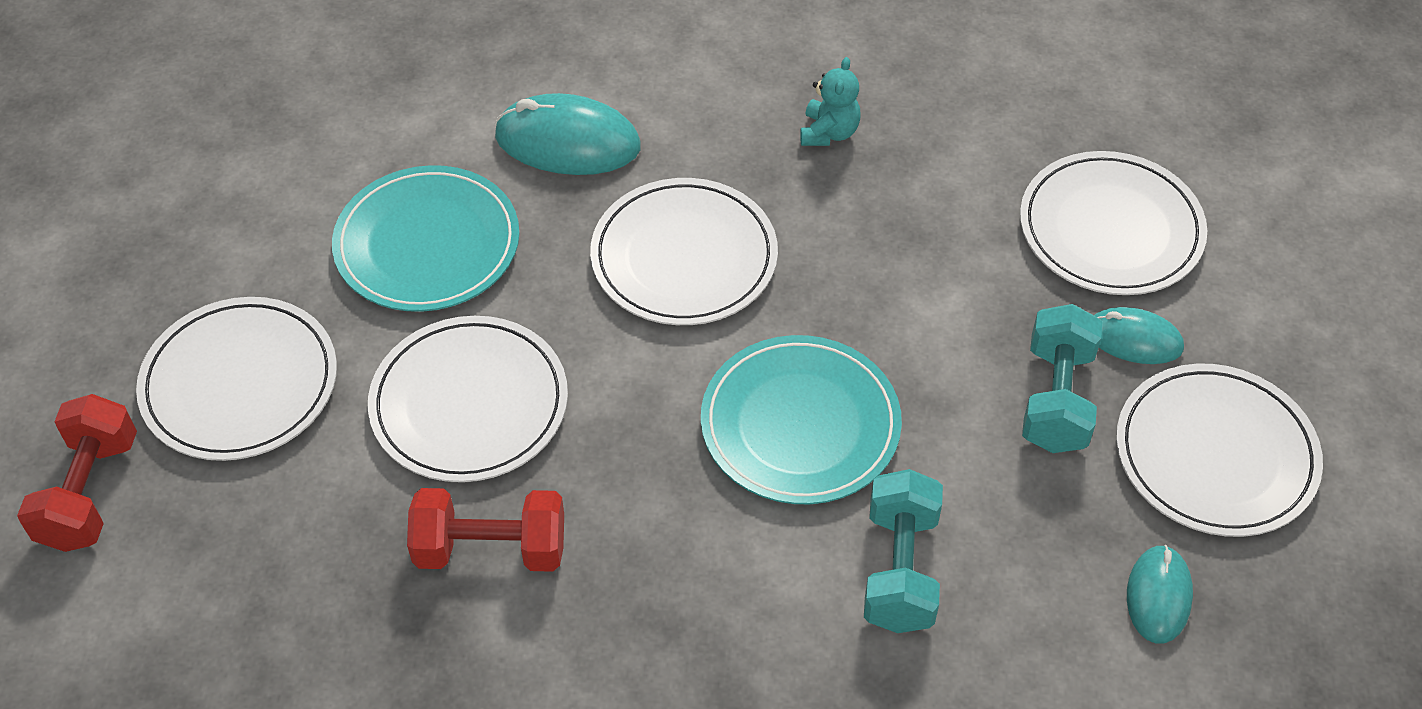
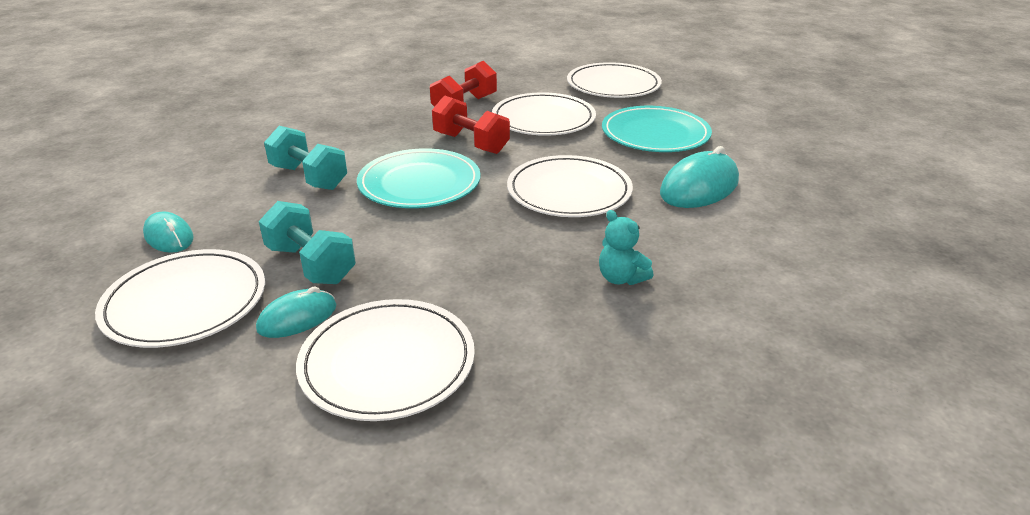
camera: 125 degrees right, 20 degrees down
red dumbbell [17,394,137,552] -> red dumbbell moved to [432,95,510,154]

